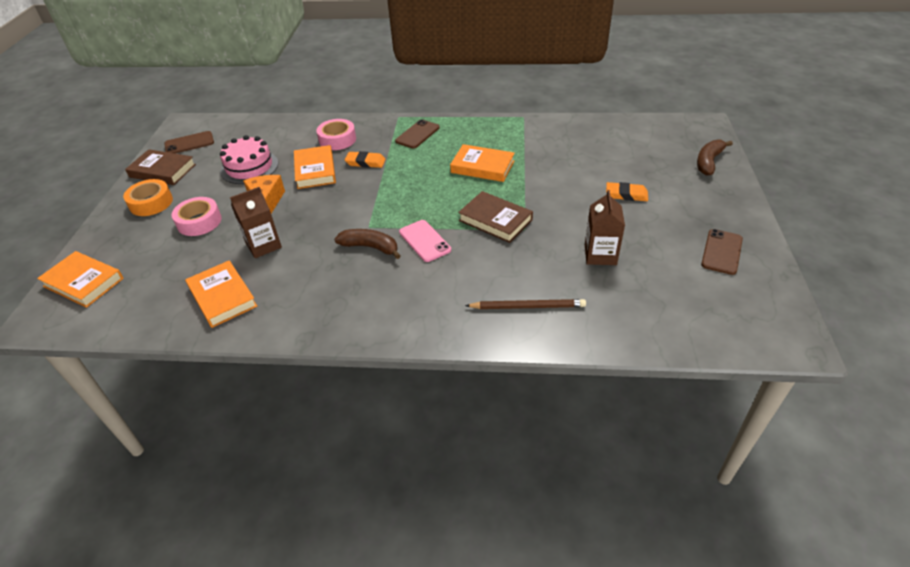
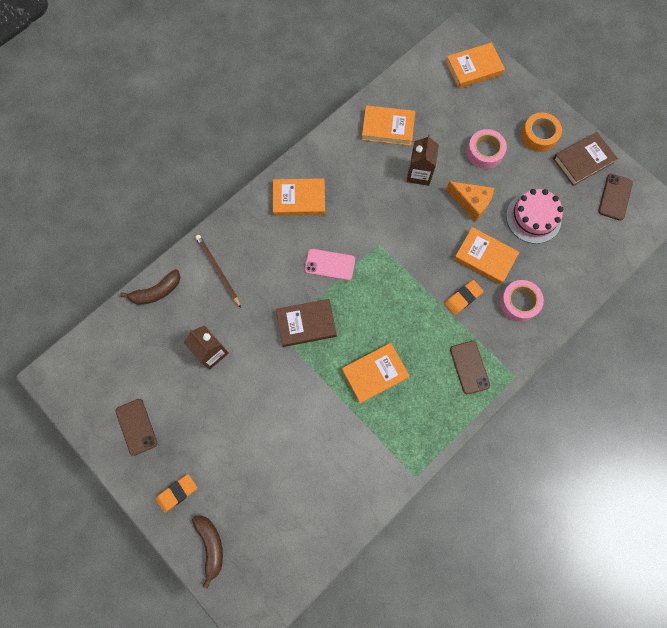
camera: 130 degrees right, 30 degrees up
brown banana [334,229,401,259] -> brown banana moved to [120,269,180,305]
brown pencil [465,299,586,309] -> brown pencil turned 105 degrees clockwise [195,235,241,308]
orange eraser [606,182,648,201] -> orange eraser moved to [156,474,197,513]
none -> orange book [273,178,325,216]

